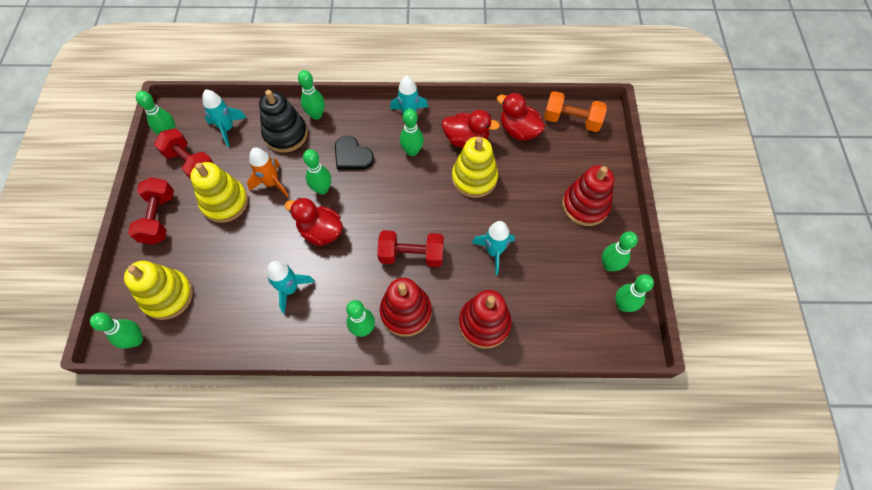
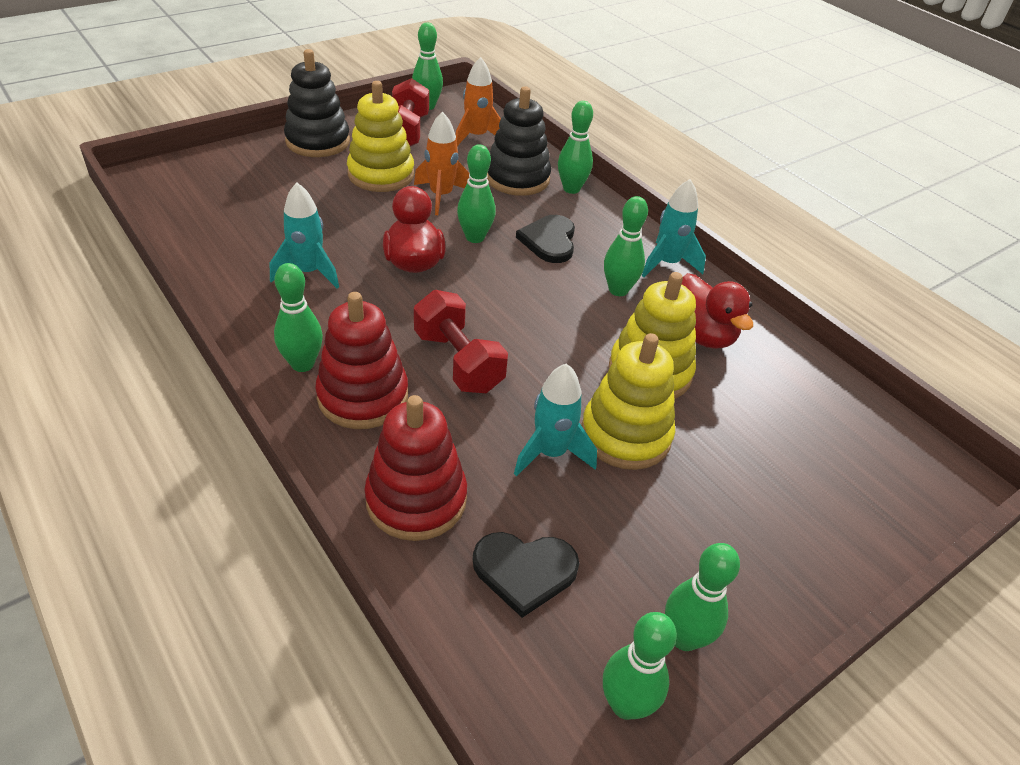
camera: 50 degrees right, 20 degrees down
green bowling pin [90,312,143,349] -> none
yellow stacking toy [124,261,193,320] -> yellow stacking toy moved to [581,333,675,470]
red dumbbell [128,177,174,245] -> black stacking toy [284,49,350,157]
turquoise rocket [203,90,246,147] -> orange rocket [456,57,501,146]
red duck [497,93,545,141] -> none
orange dumbbell [544,91,607,132] -> none
red stacking toy [562,165,614,226] -> none
none -> black heart [473,532,579,618]

